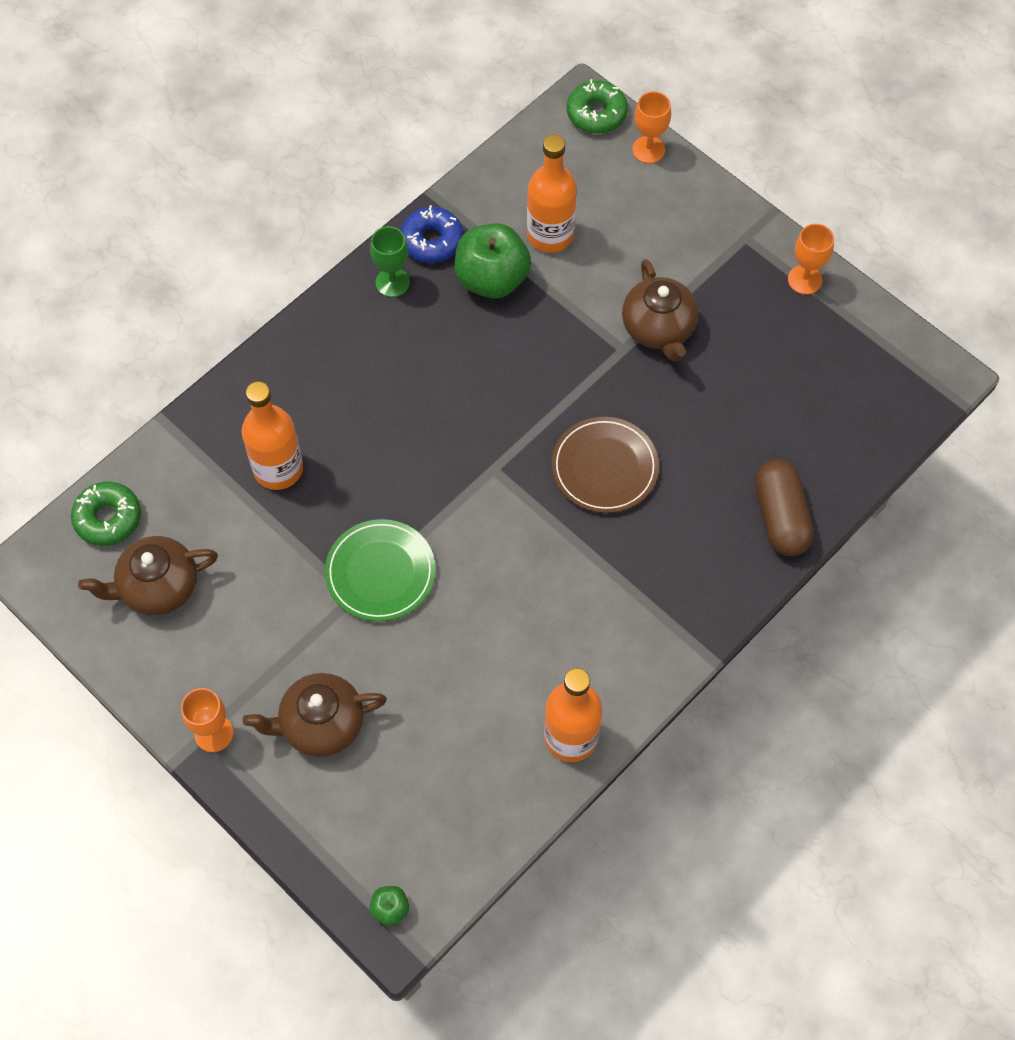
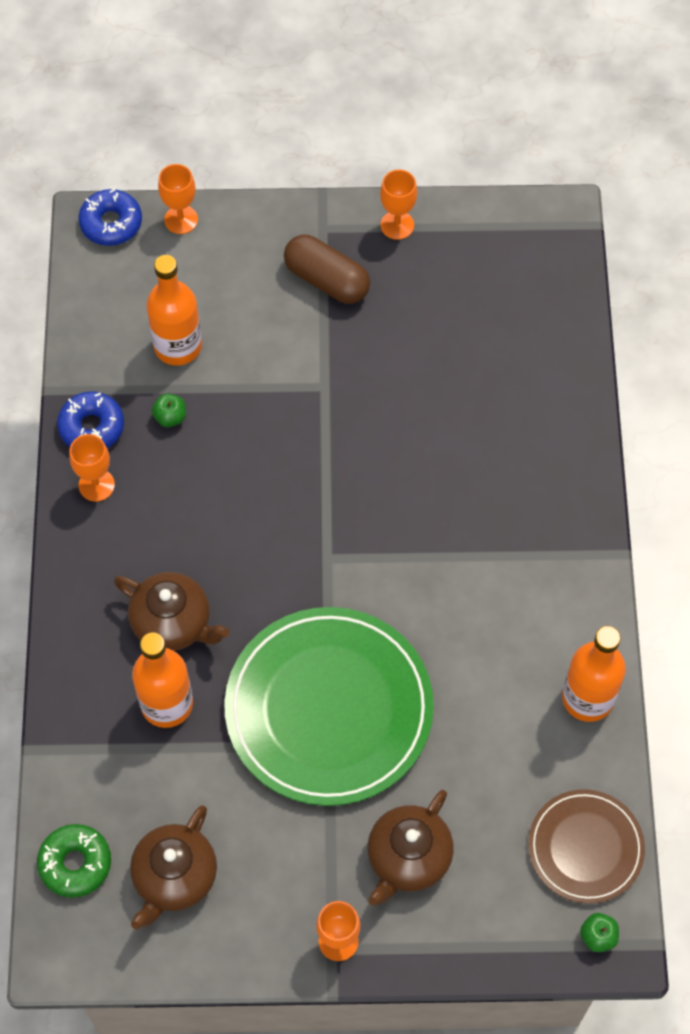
camera: 45 degrees left, 0 degrees up
green plate [325,519,435,621] -> green plate [224,607,434,806], size x1.85
green goblet [370,226,410,297] -> orange goblet [69,434,115,501]
green apple [455,223,531,299] -> green apple [152,394,186,427], size x0.44
brown plate [551,417,659,513] -> brown plate moved to [528,789,645,904]
green donut [567,79,628,133] -> blue donut [79,189,142,246]
brown teapot [622,259,698,362] -> brown teapot moved to [114,572,230,651]
brown capsule [755,459,814,556] -> brown capsule moved to [284,235,370,304]

